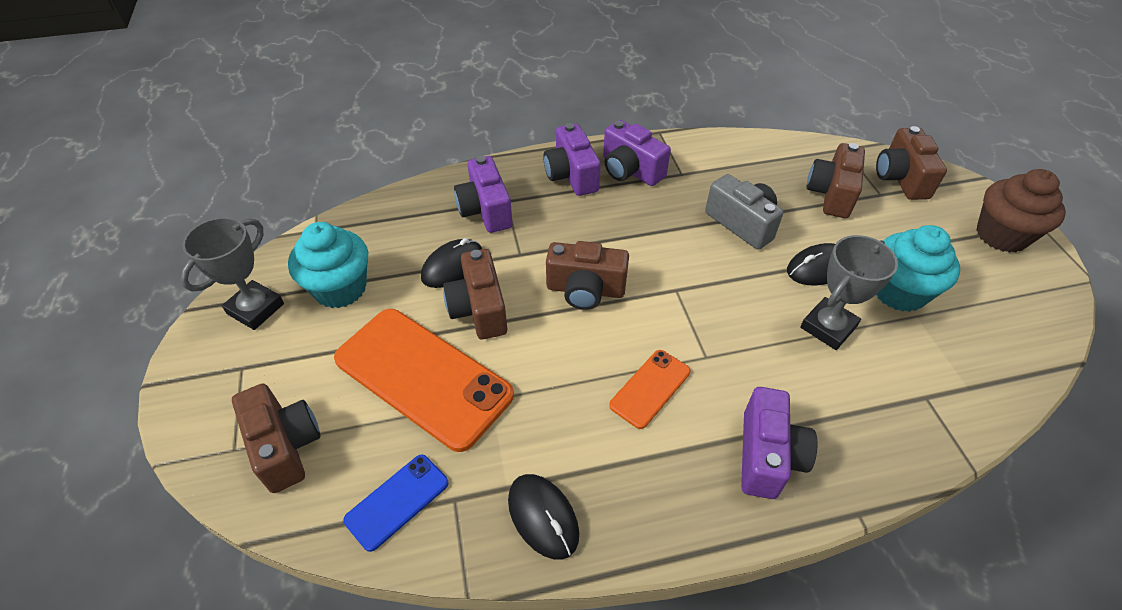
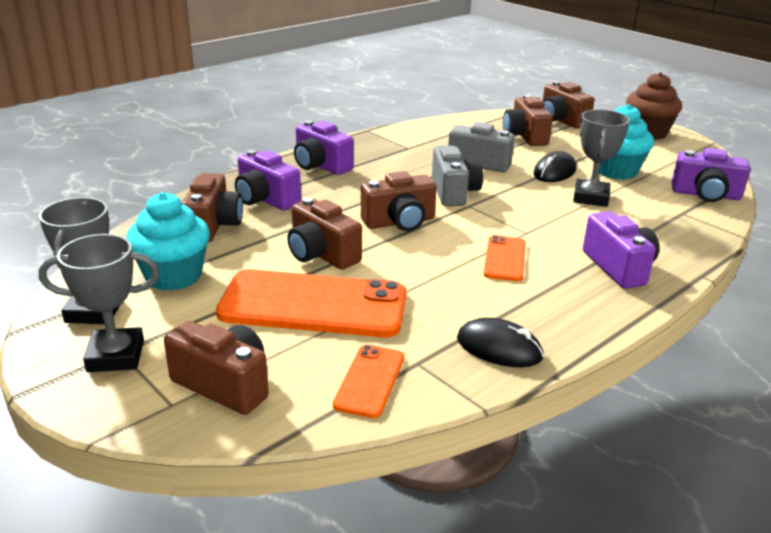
camera: 30 degrees left, 20 degrees down
blue phone [343,454,449,552] -> orange phone [333,345,404,418]
black mouse [421,238,482,288] -> none
purple camera [603,120,671,186] -> purple camera moved to [672,148,751,202]
none -> grey trophy [39,234,160,372]
none -> brown camera [182,173,243,242]
none -> grey camera [432,146,483,206]

